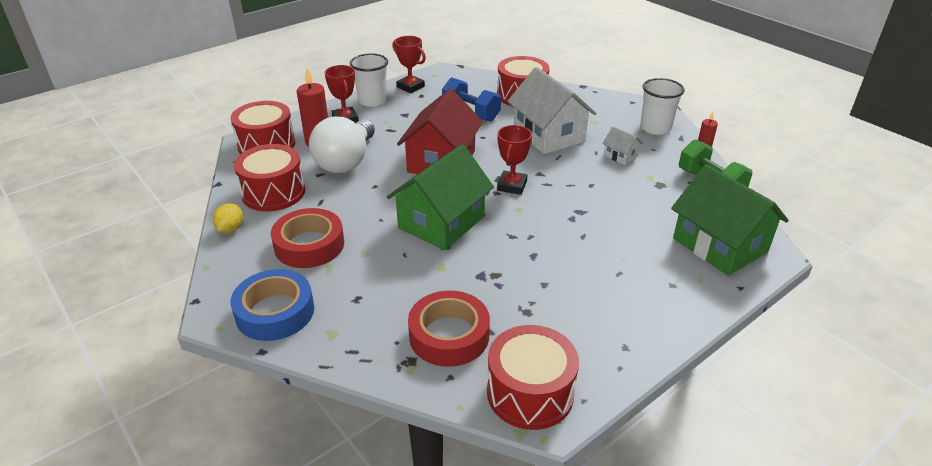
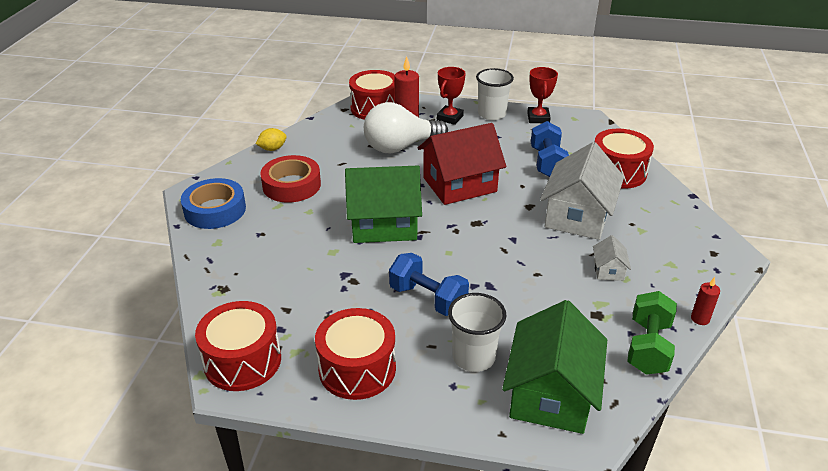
camera: 50 degrees right, 0 degrees up
red drum [234,144,305,211] -> red drum moved to [315,308,396,400]
red tape [408,290,490,367] -> none
red trophy [497,125,532,195] -> none
white cup [640,78,684,135] -> white cup moved to [448,293,507,372]
none -> blue dumbbell [389,253,469,316]

